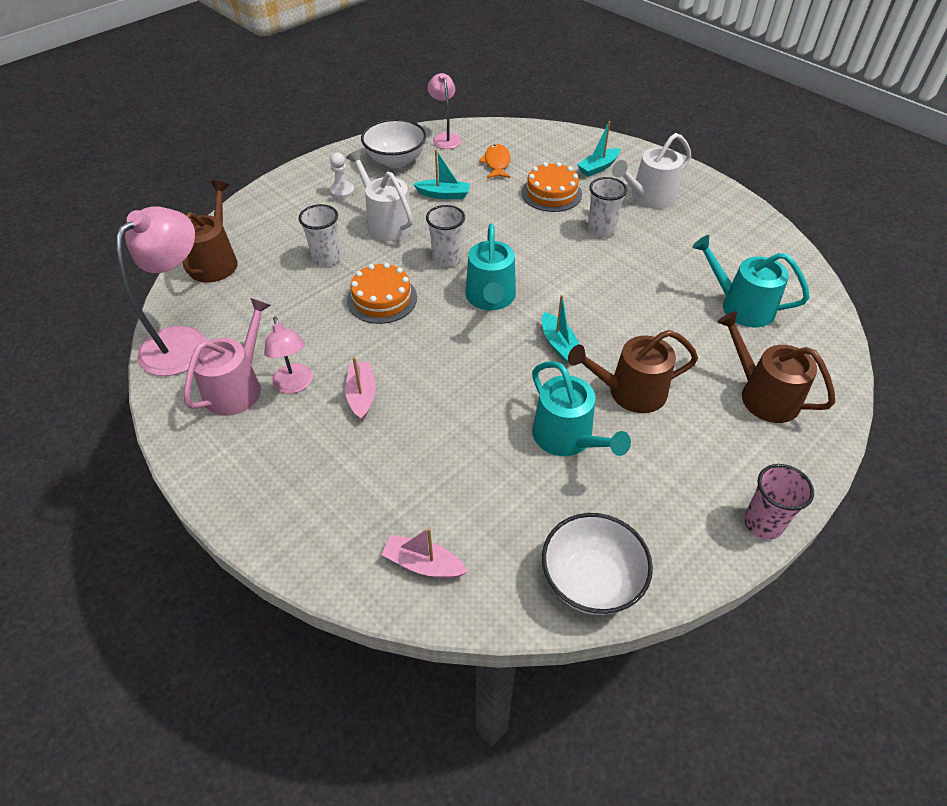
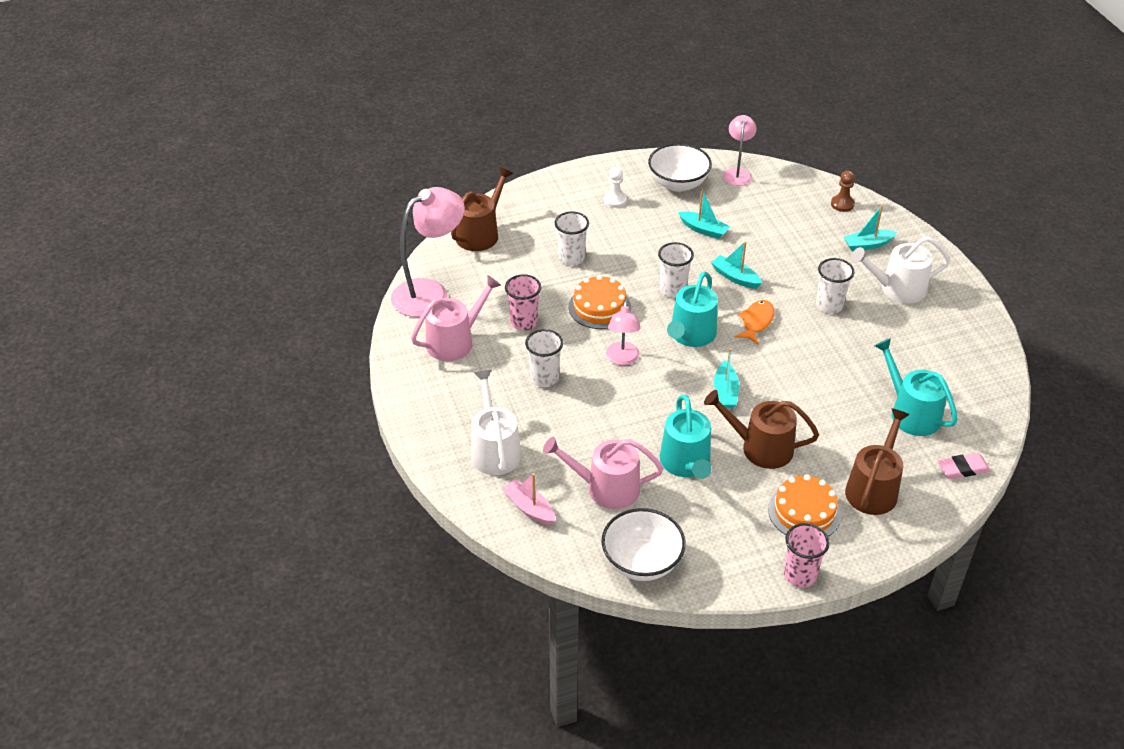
camera: 25 degrees right, 5 degrees down
pink lamp [264,317,313,394] -> pink lamp moved to [606,301,641,365]
pink boat [345,357,376,421] -> white cup [525,329,563,387]
white watering can [346,150,413,241] -> white watering can moved to [471,370,521,475]
orange fish [479,144,510,178] -> orange fish moved to [735,300,775,345]
orange cake [522,162,582,212] -> orange cake moved to [768,474,841,536]
brown watering can [717,311,835,423] -> brown watering can turned 45 degrees clockwise [845,408,910,515]
none -> pink cup [505,274,541,331]
none -> pink watering can [543,437,663,509]
none -> turquoise boat [711,241,762,289]
none -> brown pawn [831,171,855,212]
none -> pink eraser [938,453,991,479]

